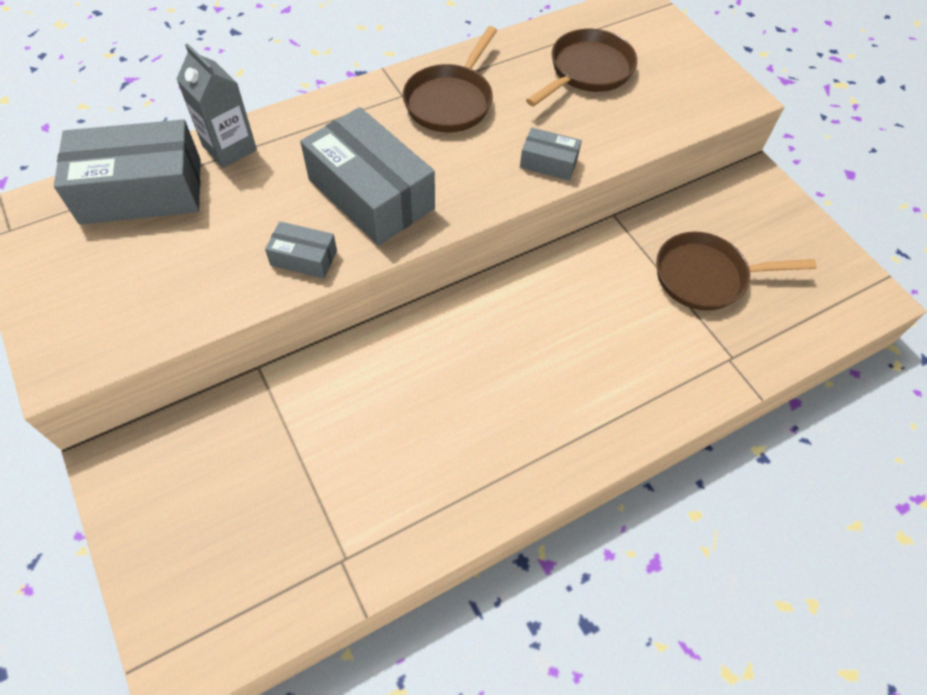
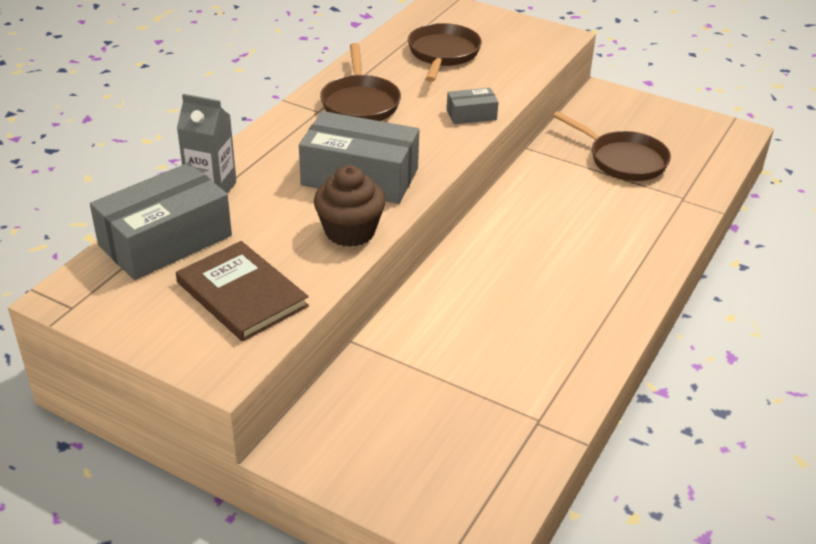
camera: 30 degrees left, 20 degrees down
grey box [265,221,337,279] -> brown cupcake [314,165,386,247]
brown pan [656,231,817,311] -> brown pan turned 105 degrees counterclockwise [553,111,671,181]
none -> brown book [176,241,309,342]

